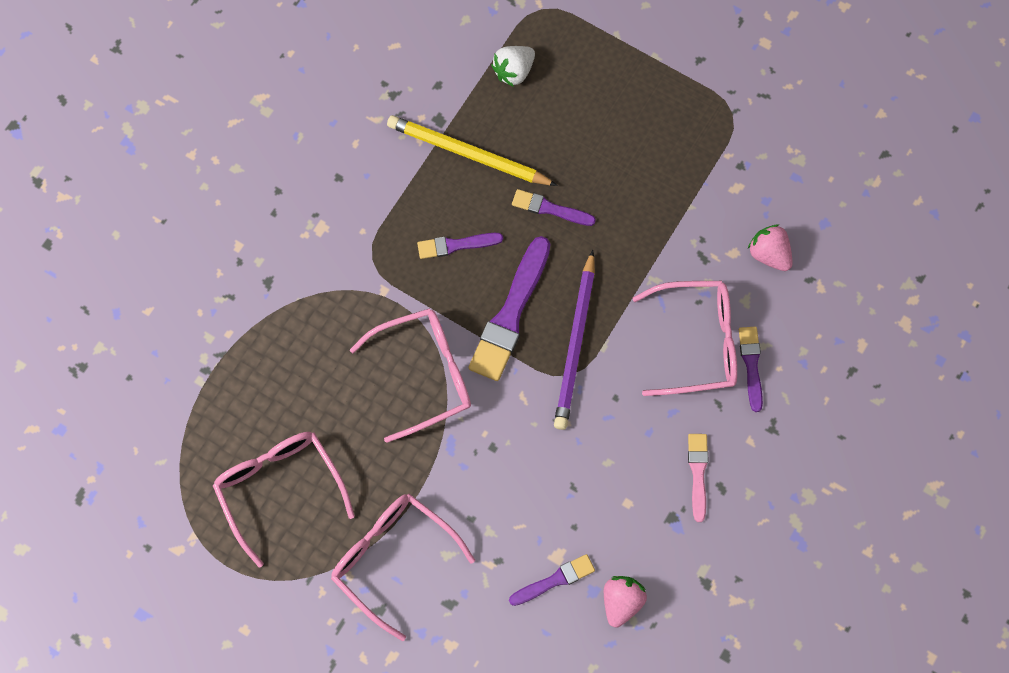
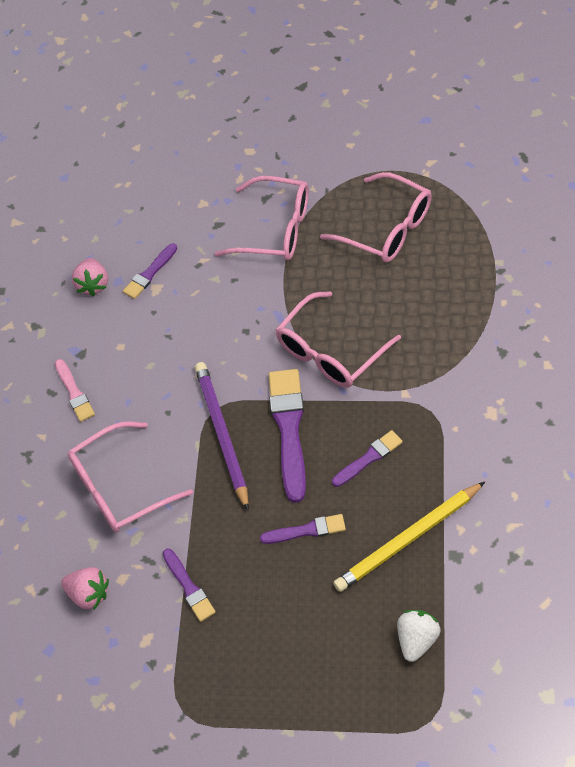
camera: 160 degrees right, 15 degrees down
yellow pencil [387,115,558,186] -> yellow pencil turned 150 degrees clockwise [333,482,485,592]
purple brush [739,327,763,412] -> purple brush moved to [163,549,216,622]

